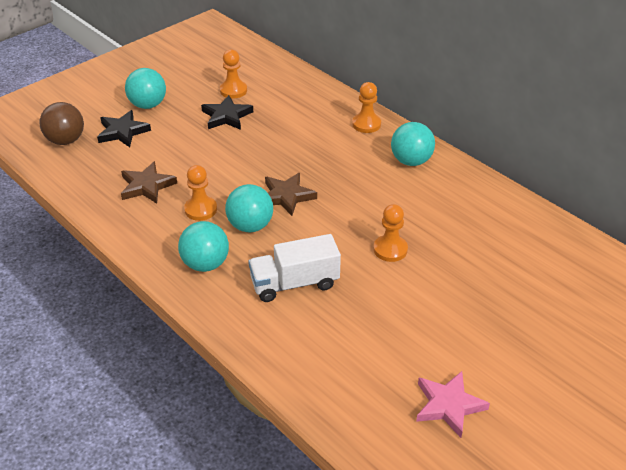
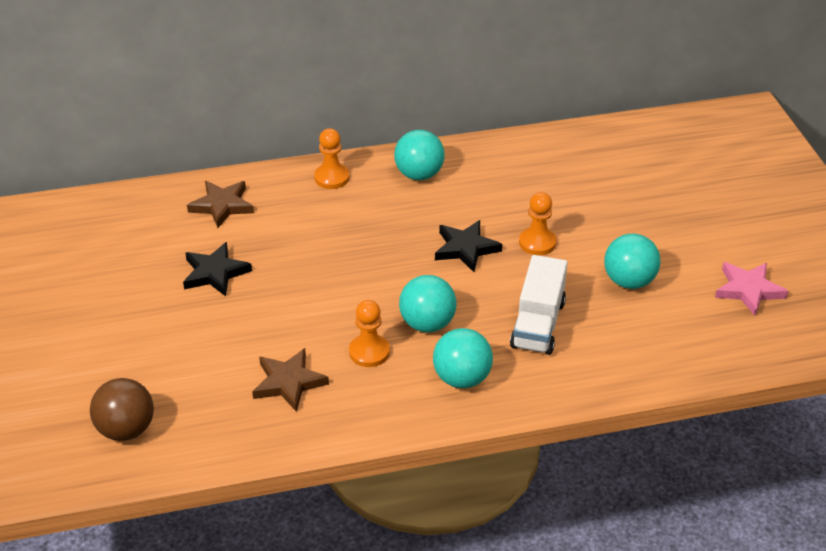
camera: 60 degrees left, 0 degrees up
black star [97,110,151,147] -> black star moved to [435,220,502,272]
turquoise ball [125,68,166,109] -> turquoise ball moved to [604,234,661,289]
orange pawn [220,49,247,99] -> none
brown star [265,173,317,216] -> brown star moved to [187,181,254,228]

